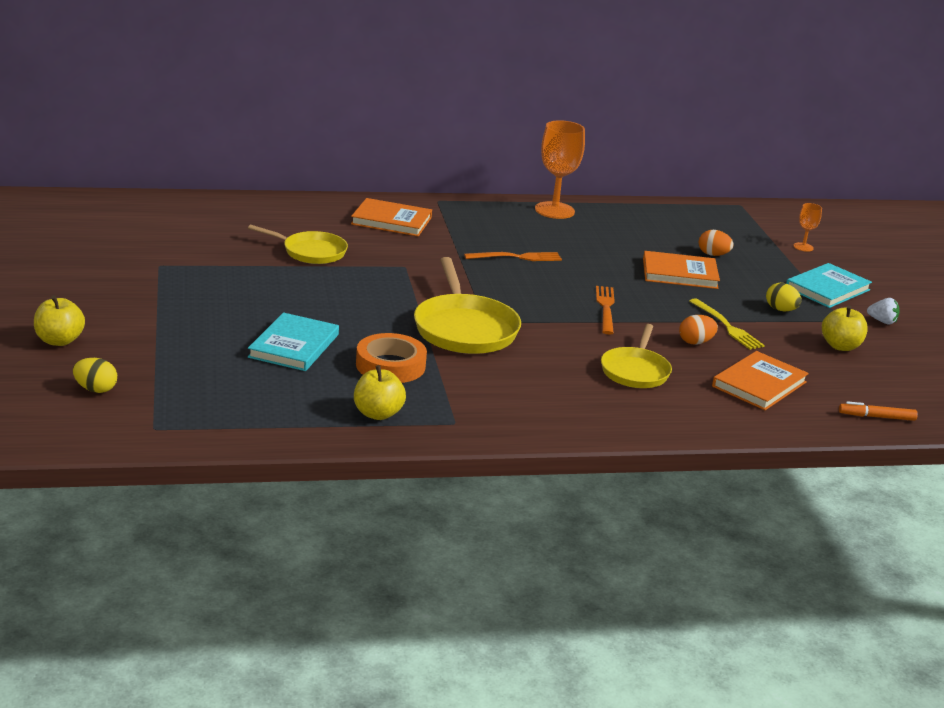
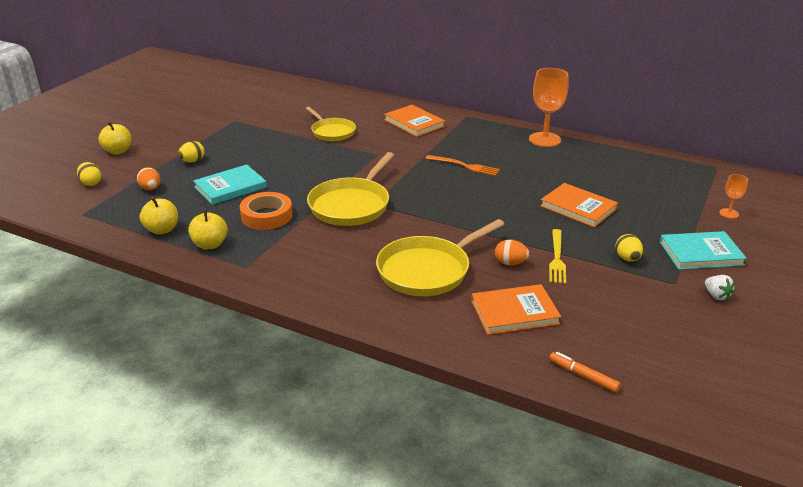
camera: 40 degrees right, 5 degrees up
orange fork [596,286,615,335] -> none
yellow pan [601,324,672,388] -> yellow pan [376,219,505,296], size x1.55
orange egg [699,230,734,256] -> orange egg moved to [137,167,160,190]
yellow apple [822,305,868,351] -> yellow apple moved to [140,197,178,235]
none -> yellow egg [178,141,205,162]

